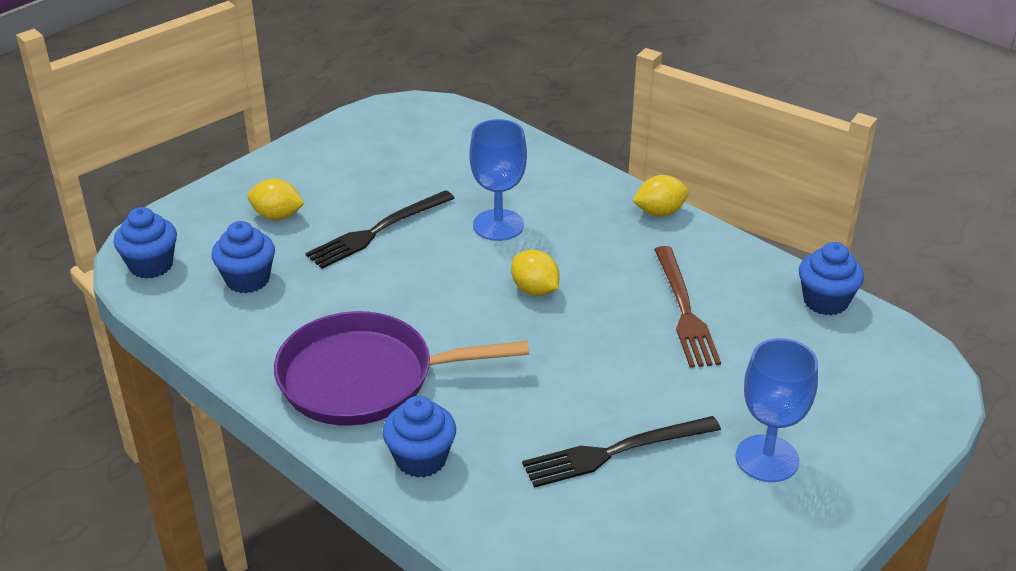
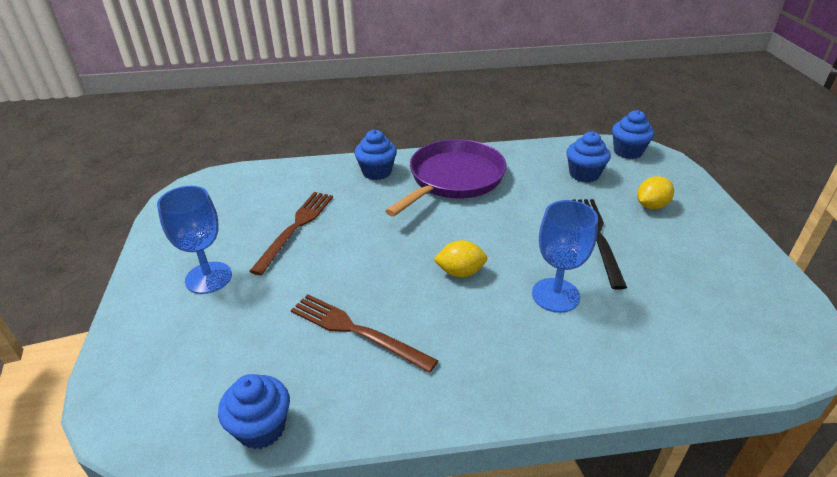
camera: 130 degrees right, 0 degrees up
black fork [522,416,721,488] -> brown fork [249,192,333,275]
yellow lemon [633,175,689,216] -> none

